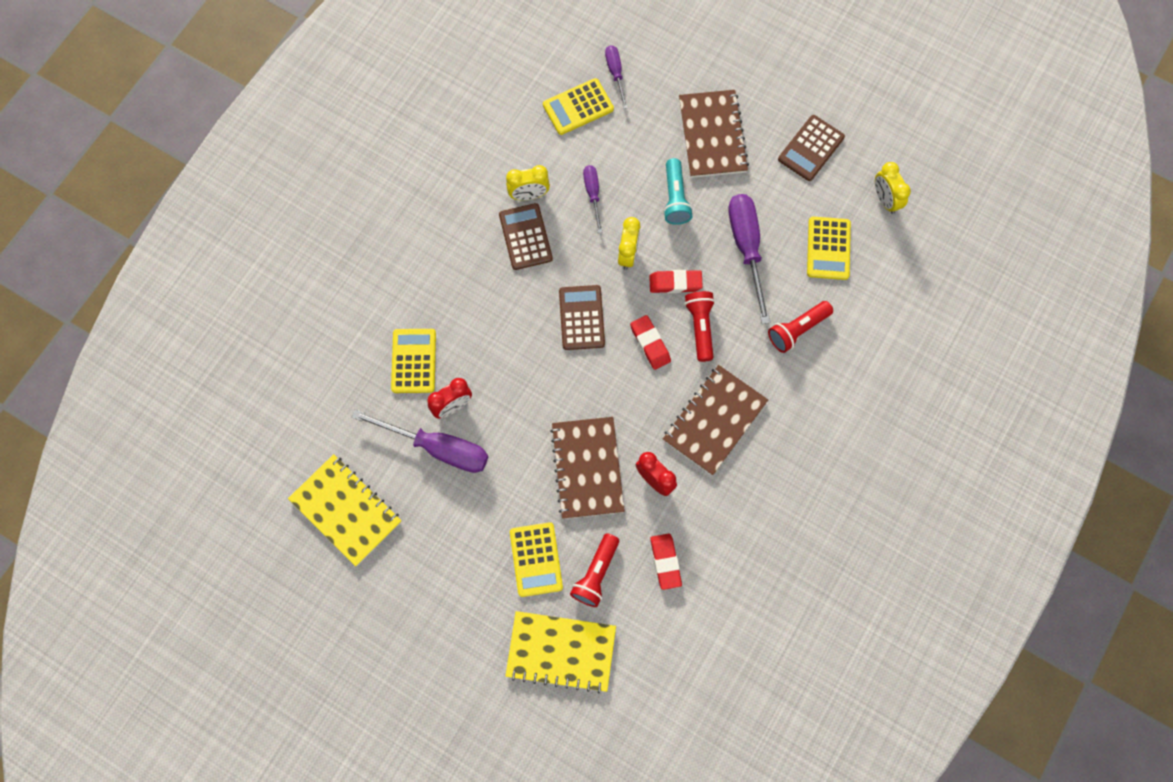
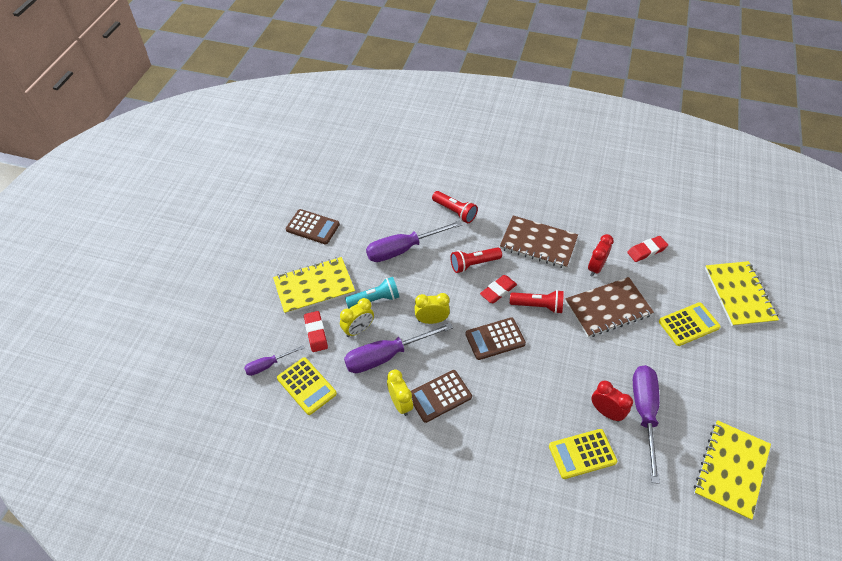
camera: 105 degrees left, 20 degrees down
red flashlight [570,533,619,607] -> red flashlight moved to [510,290,564,314]
purple screwdriver [583,165,602,233] -> purple screwdriver [344,323,453,373], size x1.86
red eraser [649,270,703,293] -> red eraser moved to [304,311,328,352]
brown notebook [679,90,749,178] -> yellow notebook [273,257,355,315]
yellow calculator [807,217,851,280] -> none
yellow clock [875,162,911,214] -> yellow clock moved to [340,298,374,337]

